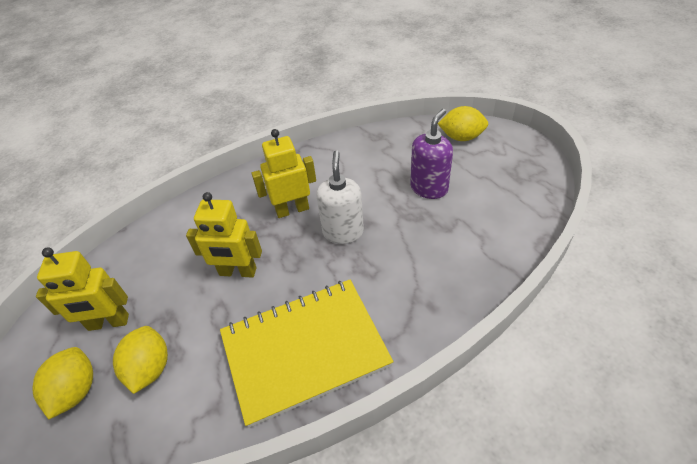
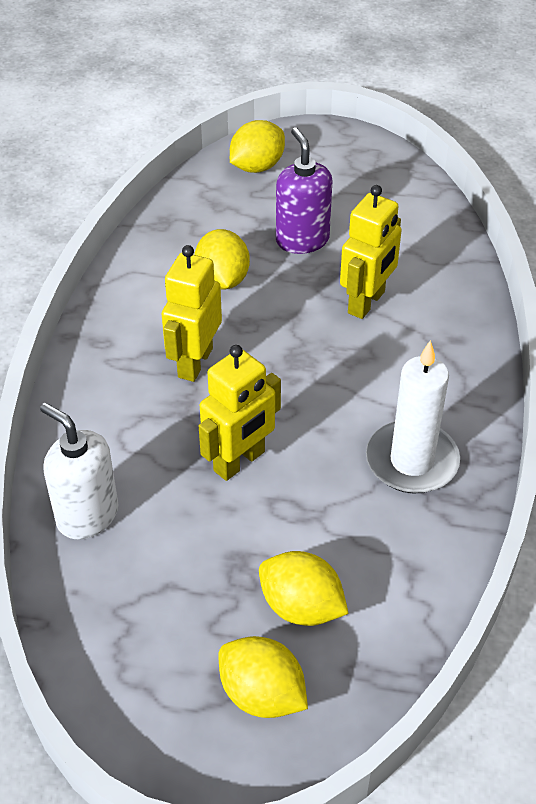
camera: 55 degrees left, 0 degrees up
yellow robot [36,247,129,331] -> yellow robot moved to [340,185,401,319]
yellow notebook [220,279,393,428] -> white candle [366,340,460,493]
white soap dispenser [316,150,364,244] -> white soap dispenser moved to [40,403,118,539]
none -> yellow lemon [194,229,250,289]

